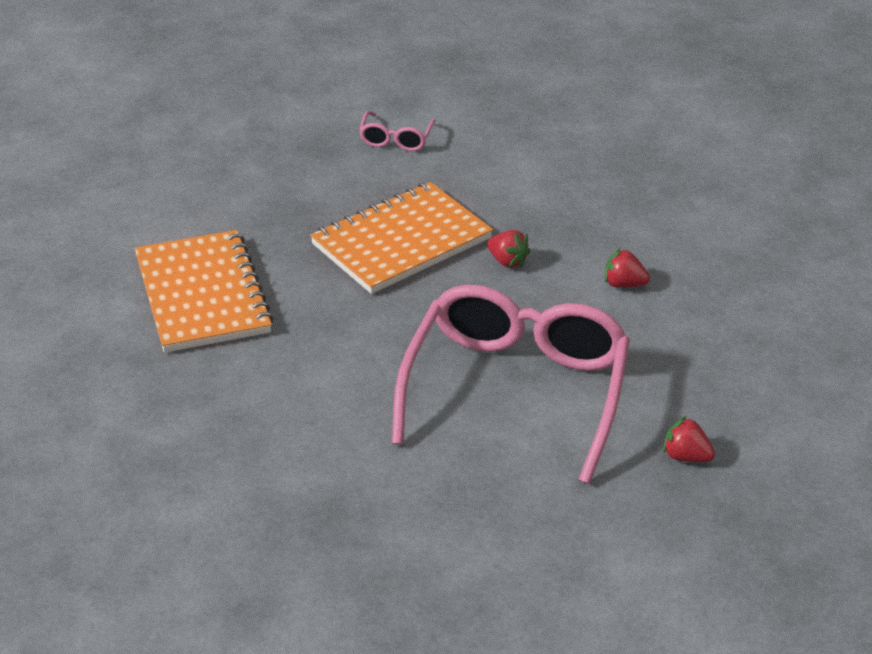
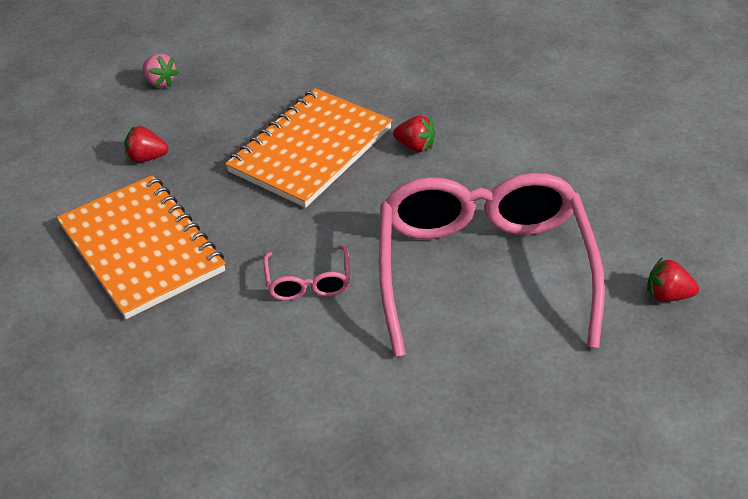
camera: 15 degrees left, 5 degrees up
pink glasses [359,111,435,151] -> pink glasses moved to [263,245,350,301]
red strawberry [605,249,650,288] -> red strawberry moved to [124,126,169,163]
none -> pink strawberry [142,54,179,87]

